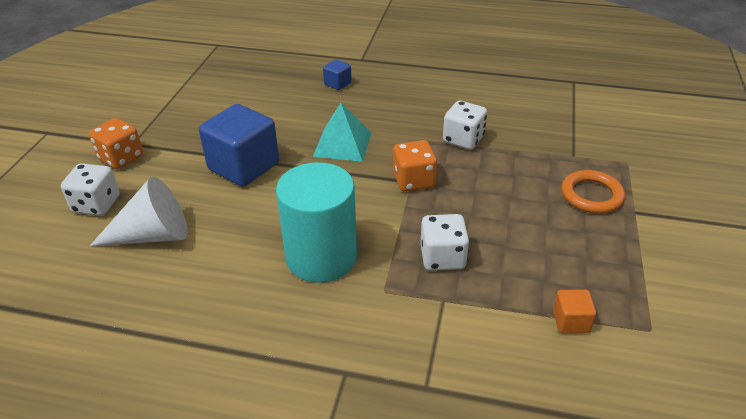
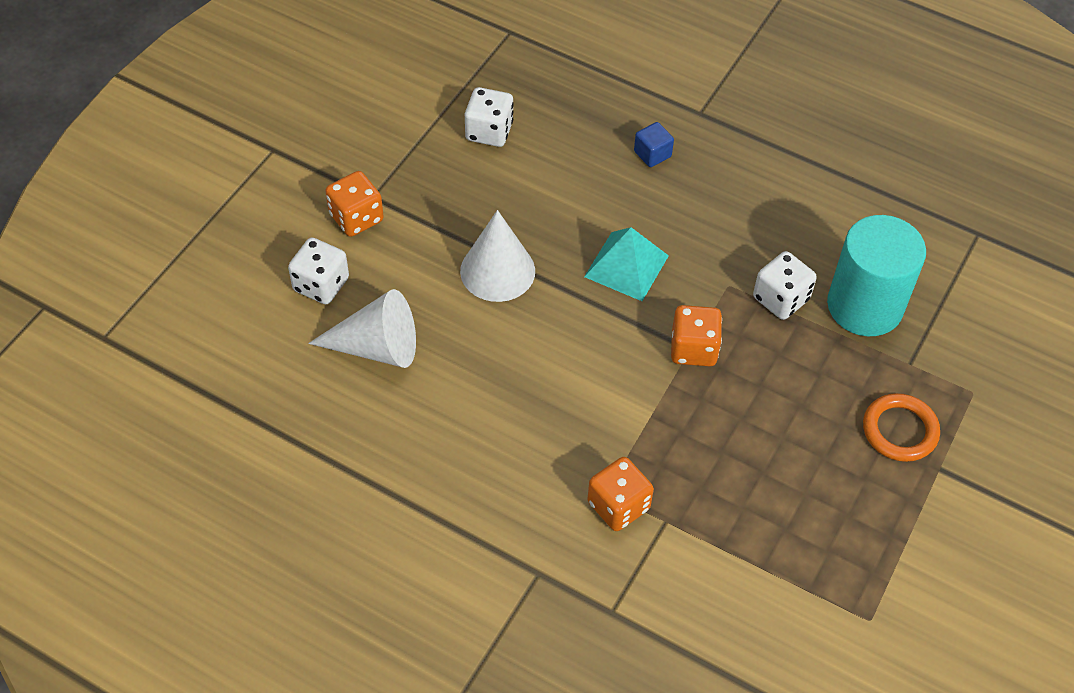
camera: 15 degrees right, 15 degrees up
blue cube [199,104,279,187] -> white cone [460,210,535,302]
turquoise cylinder [276,162,357,283] -> turquoise cylinder moved to [827,215,926,336]
white dice [420,214,469,271] -> white dice moved to [465,87,514,147]
orange cube [553,290,596,333] -> none
none -> orange dice [588,457,654,531]

